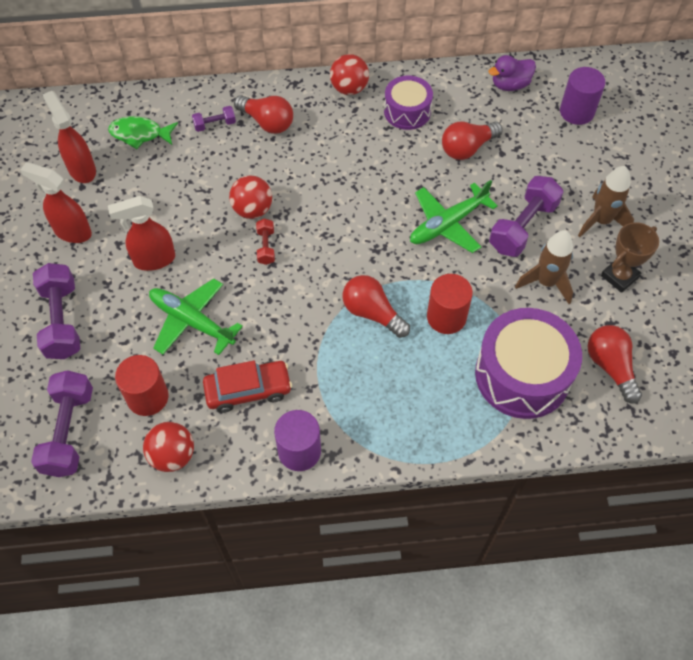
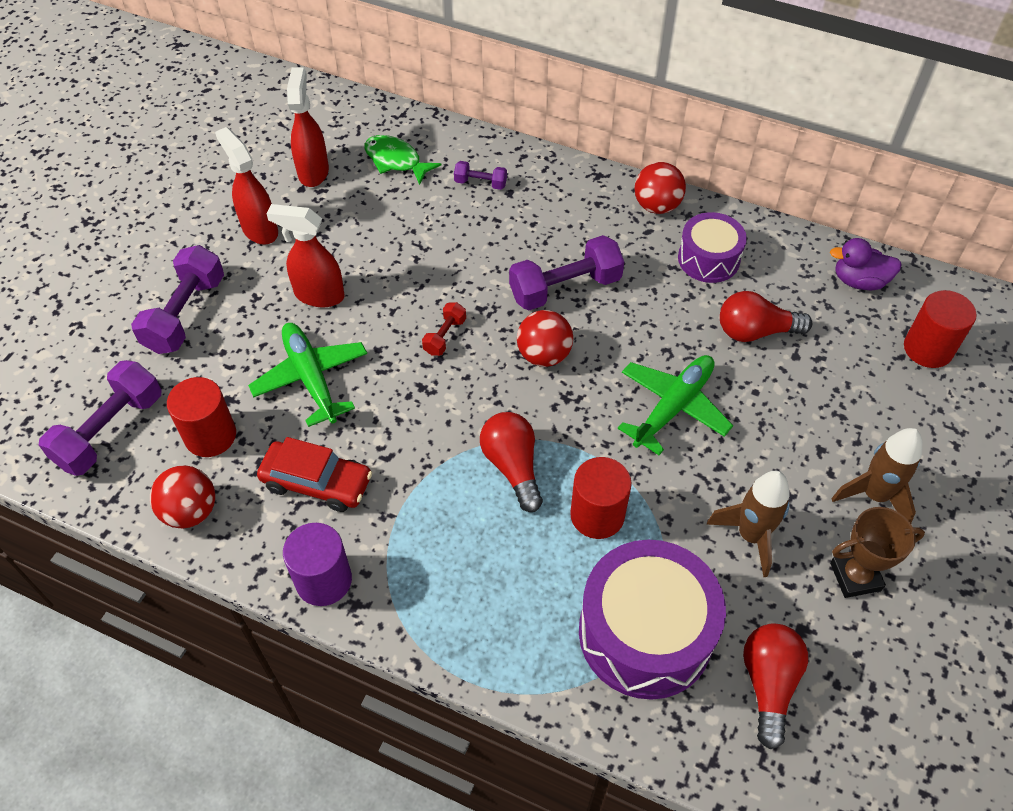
camera: 30 degrees right, 5 degrees down
red ball [229,175,272,219] -> red ball moved to [517,310,573,367]
red light bulb [234,95,293,134] -> none
green plane [410,180,498,253] -> green plane turned 135 degrees clockwise [618,355,733,455]
purple dumbbell [489,176,563,257] -> purple dumbbell moved to [509,235,624,310]
purple cylinder [560,67,606,125] -> red cylinder [904,290,977,368]

